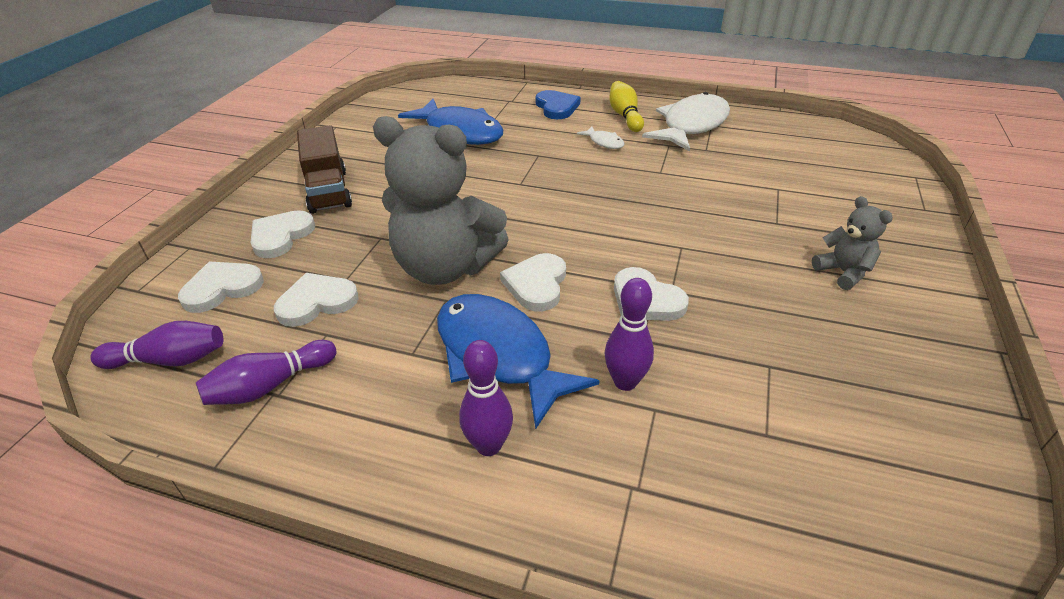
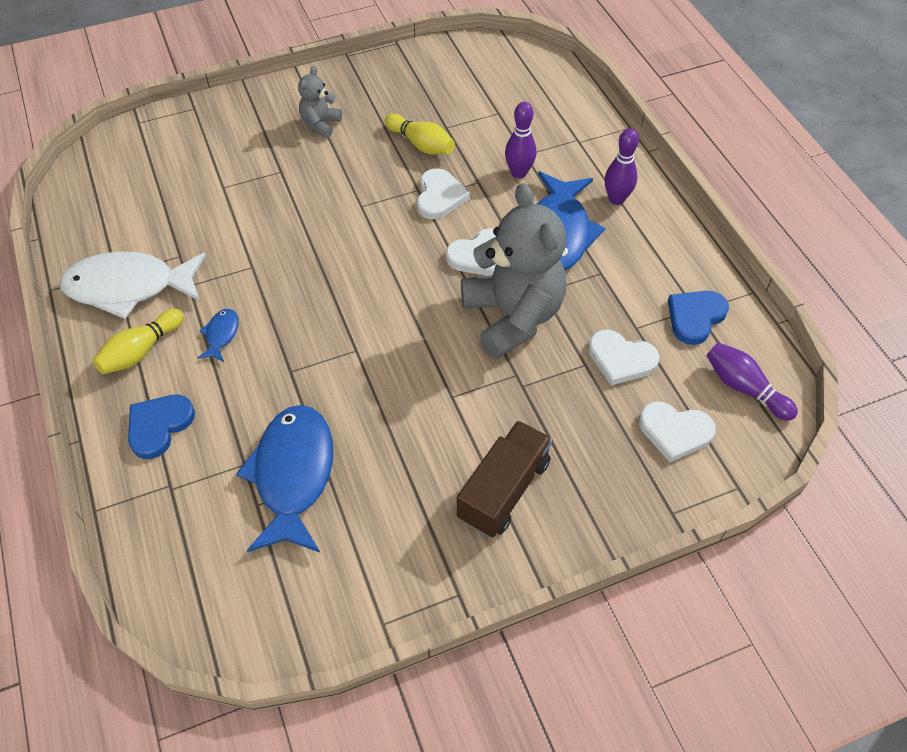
camera: 130 degrees left, 15 degrees up
purple bowling pin [196,340,336,405] -> blue heart [668,291,729,345]
white heart [251,210,315,258] -> none
white fish [577,127,624,149] -> blue fish [198,309,239,362]
none -> yellow bowling pin [385,113,455,155]

